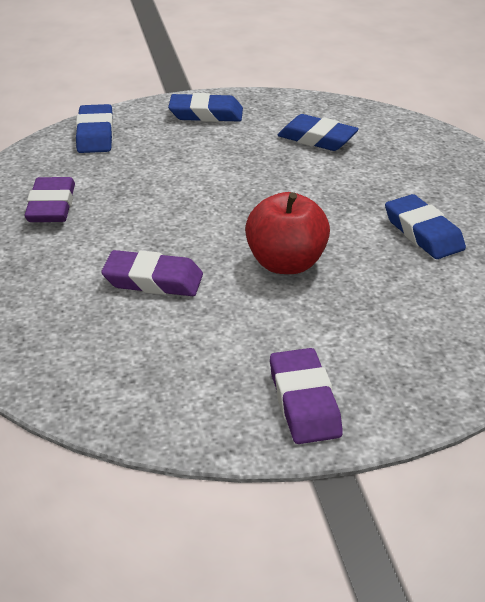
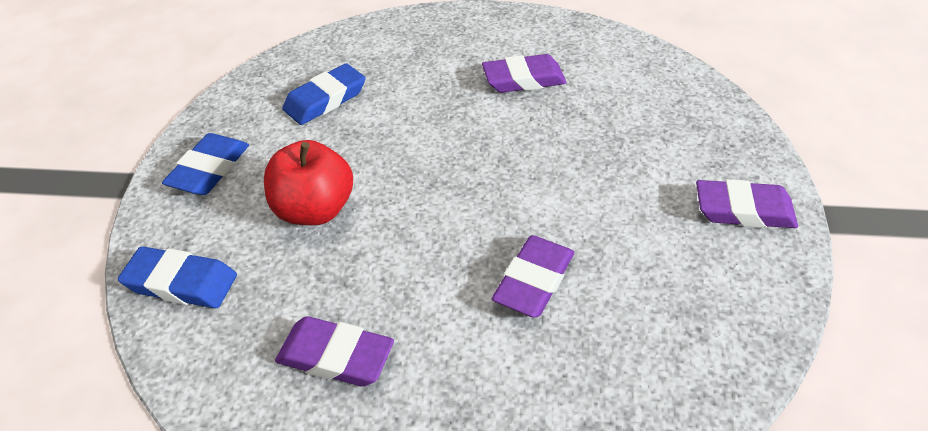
camera: 70 degrees left, 10 degrees up
red apple [245,192,330,274] -> red apple moved to [264,140,353,225]
blue eraser [385,194,466,259] -> purple eraser [482,54,567,93]

